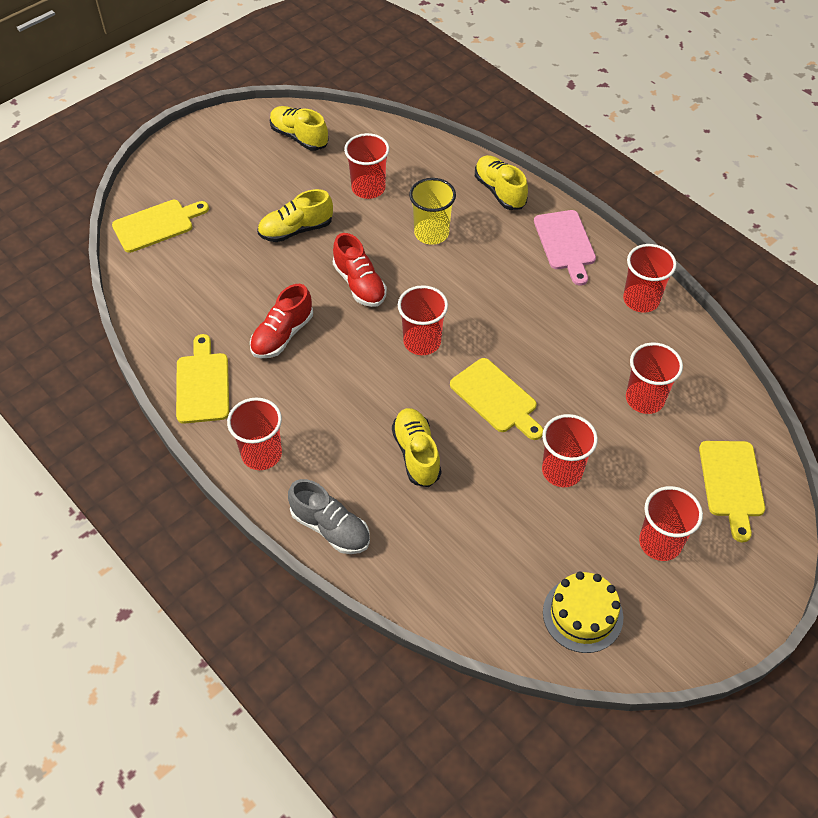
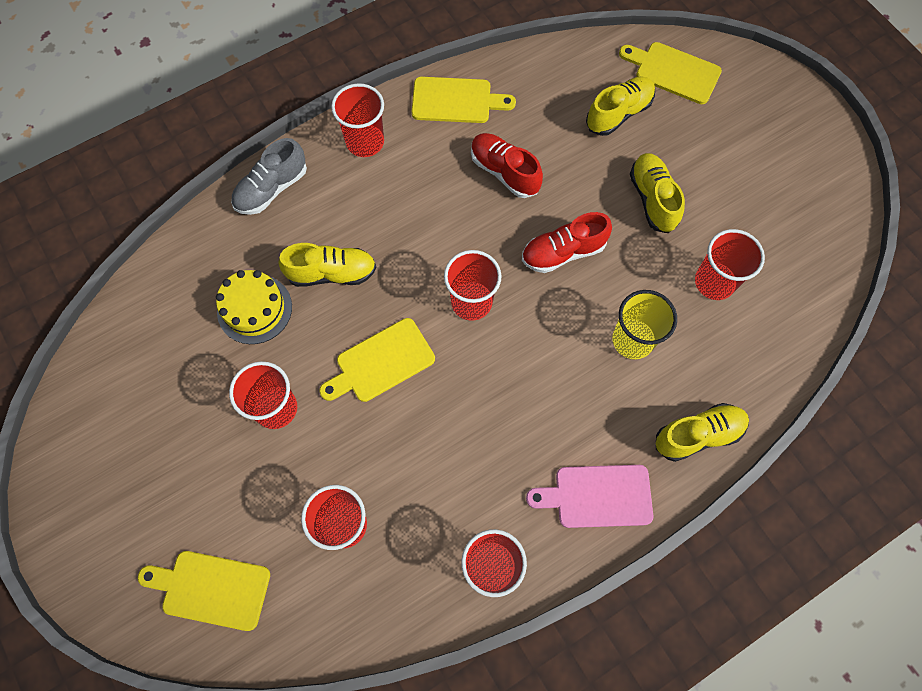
camera: 100 degrees right, 15 degrees up
yellow cutting board [112,200,209,253] -> yellow cutting board turned 135 degrees clockwise [619,42,722,104]
yellow shoe [270,106,329,151] -> yellow shoe moved to [586,76,655,136]
yellow cake [543,571,623,653] -> yellow cake moved to [216,270,292,344]
red cup [639,486,703,561] -> none

